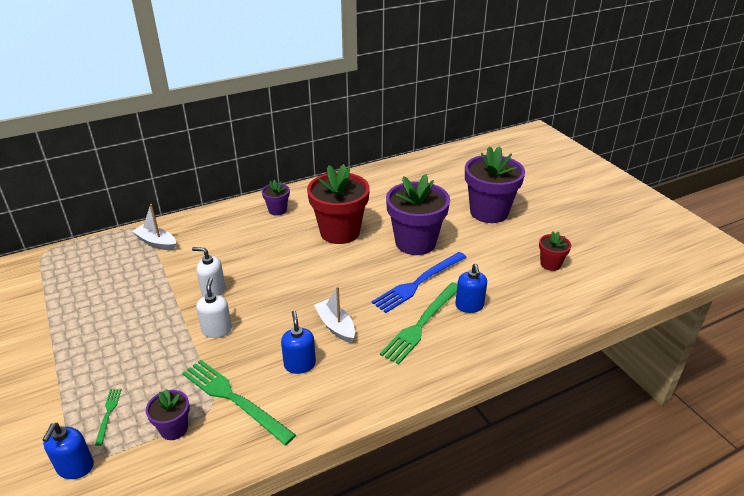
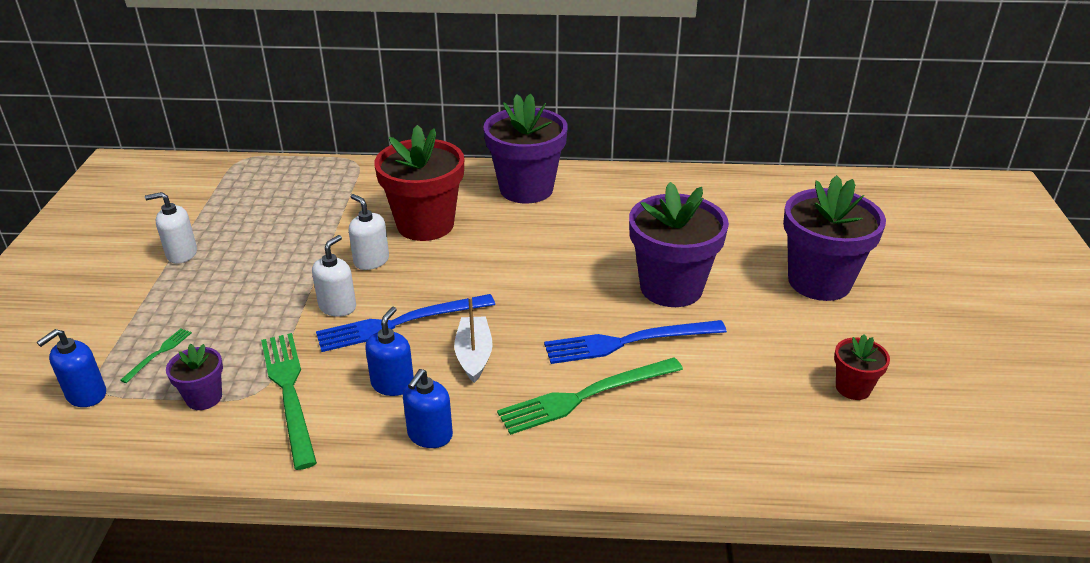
camera: 30 degrees right, 0 degrees up
white boat [132,204,176,251] -> none
purple flower pot [262,180,290,216] -> purple flower pot [483,93,568,203], size x2.09
red flower pot [307,164,370,244] -> red flower pot moved to [374,125,464,241]
blue soap dispenser [455,263,487,313] -> blue soap dispenser moved to [403,369,453,448]
none -> white soap dispenser [145,192,197,264]
none -> blue fork [316,294,495,352]

